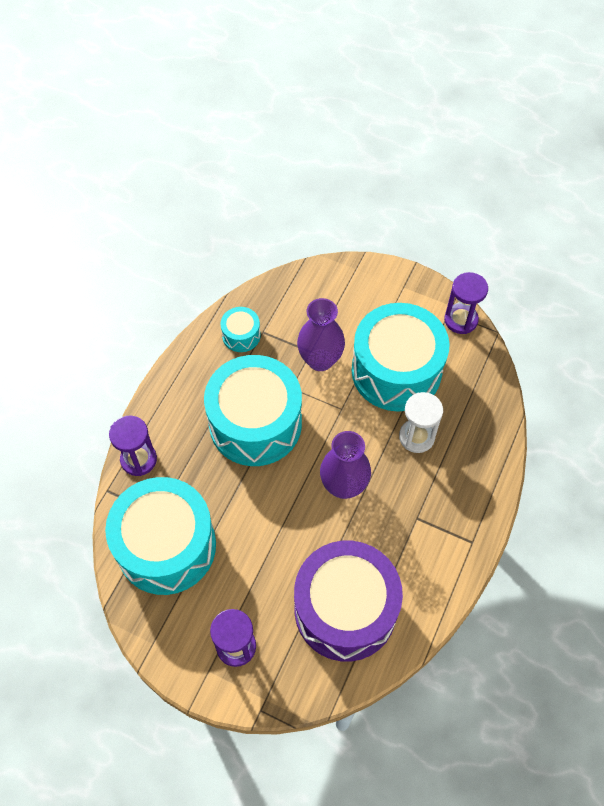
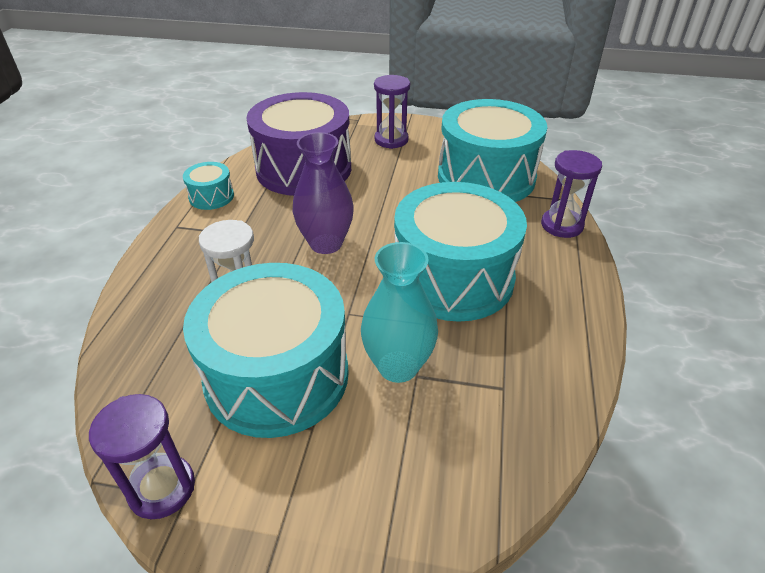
camera: 165 degrees right, 20 degrees down
turquoise drum [221,307,261,352] -> turquoise drum moved to [183,162,234,210]
purple vase [297,298,345,371] -> turquoise vase [361,242,438,383]

